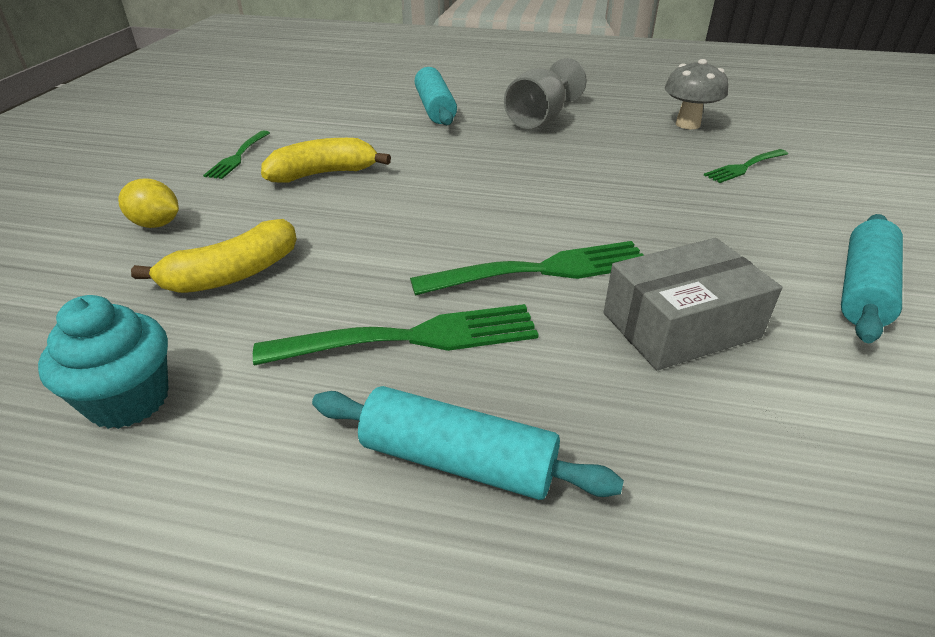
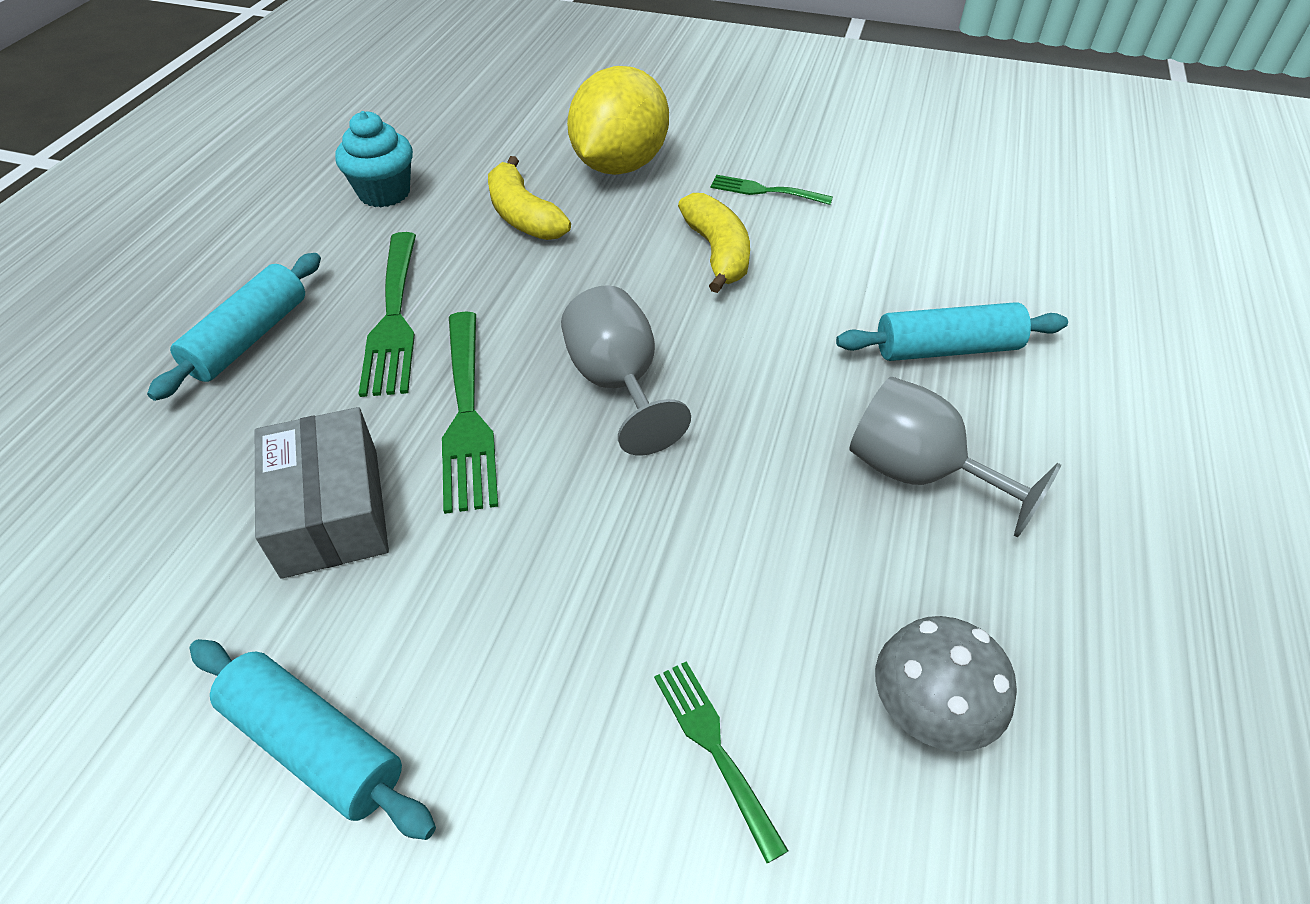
camera: 95 degrees right, 10 degrees up
yellow lemon [118,179,179,228] -> yellow lemon [567,66,669,175], size x2.16
none -> grey goblet [561,285,691,455]

